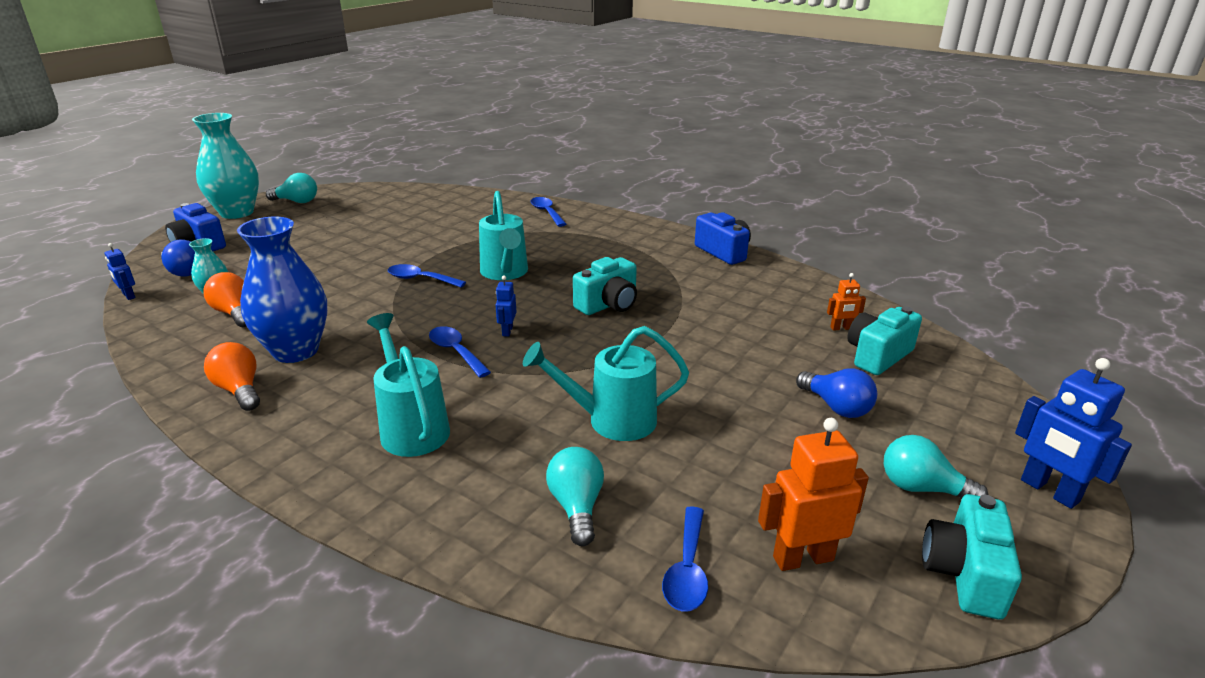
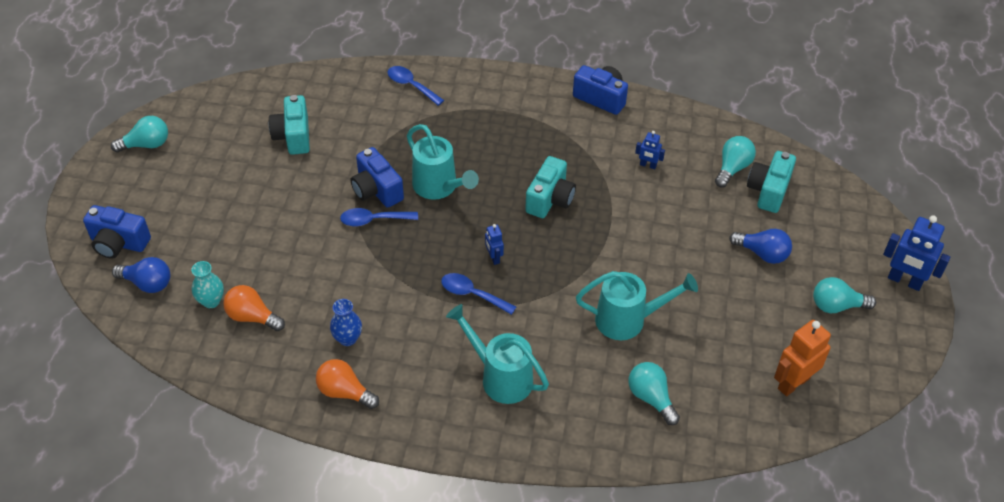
camera: 25 degrees left, 20 degrees up
blue robot [104,243,135,300] -> blue robot moved to [635,131,665,169]
turquoise vase [192,113,259,219] -> none
blue vase [237,217,327,363] -> blue vase [330,299,362,346], size x0.48
turquoise watering can [523,326,689,441] -> turquoise watering can turned 150 degrees counterclockwise [576,271,698,340]
blue spoon [662,506,708,611] -> none
orange robot [827,273,866,331] -> turquoise light bulb [715,136,756,188]
turquoise camera [922,494,1022,620] -> turquoise camera moved to [269,95,310,155]
none -> blue camera [351,147,404,208]

